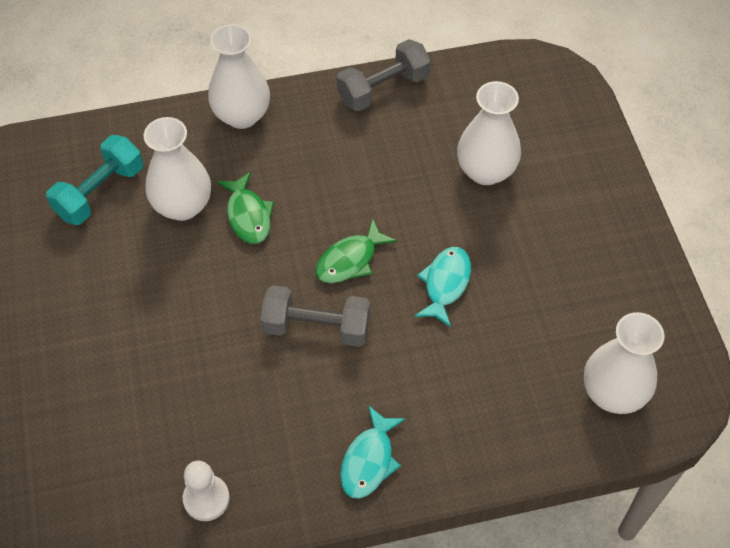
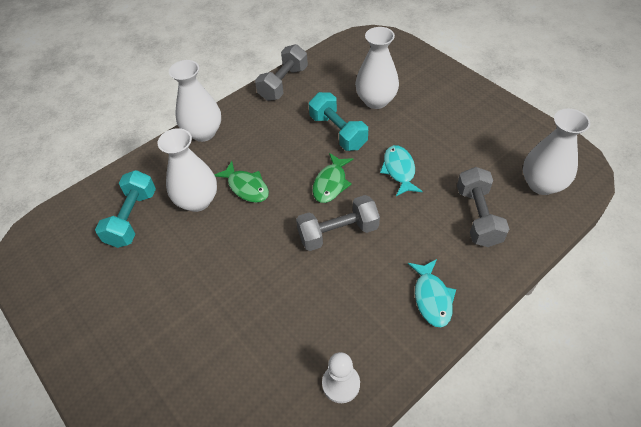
camera: 25 degrees left, 5 degrees down
none -> turquoise dumbbell [309,92,368,151]
none -> grey dumbbell [457,167,509,247]

